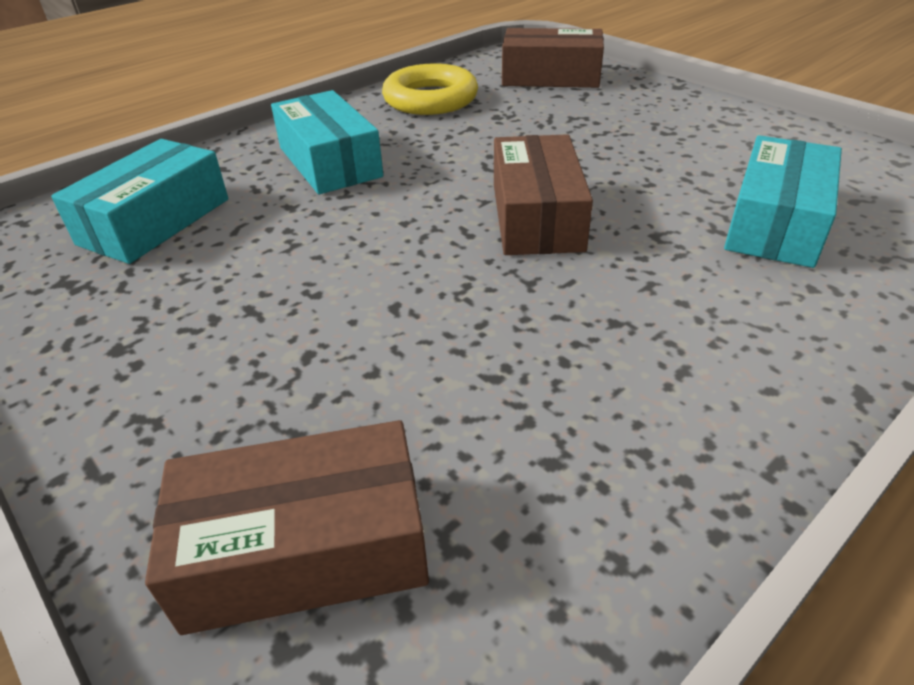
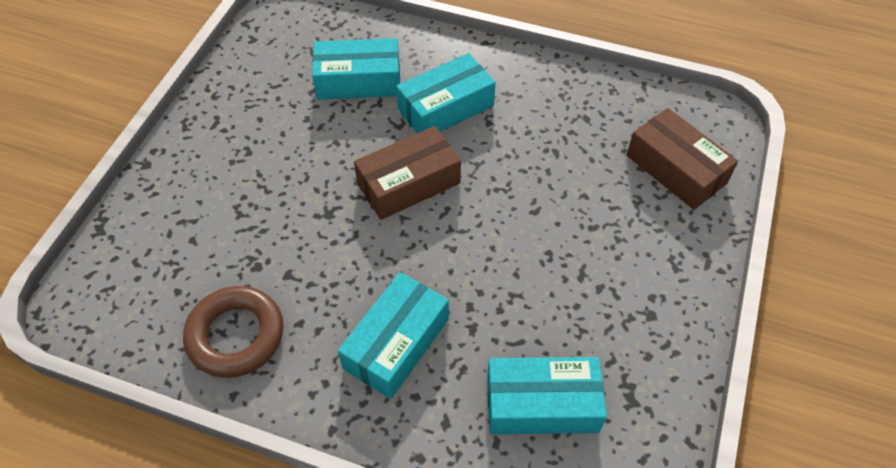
camera: 120 degrees left, 15 degrees up
yellow ring [382,63,478,115] -> brown ring [183,286,283,378]
brown box [502,28,604,88] -> none
none -> turquoise box [396,53,496,133]

